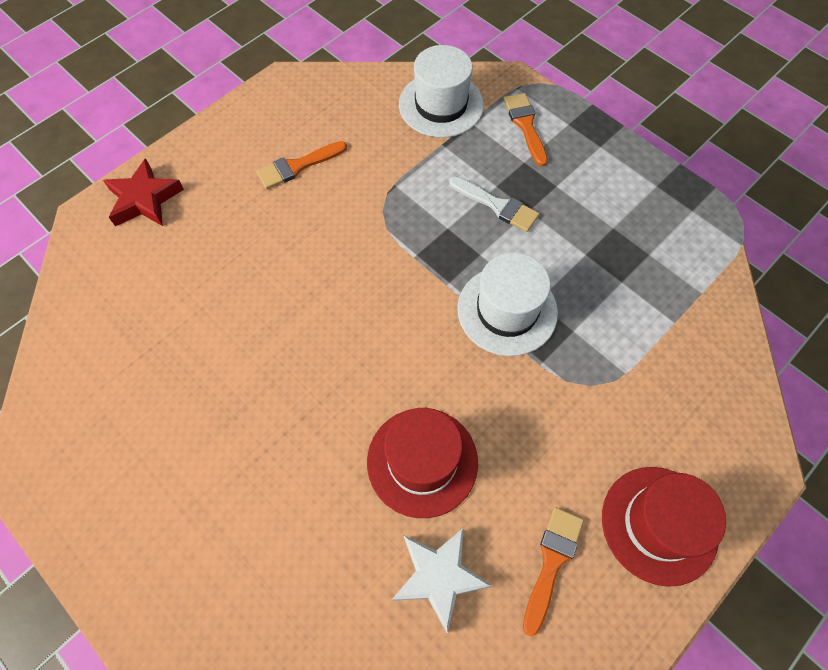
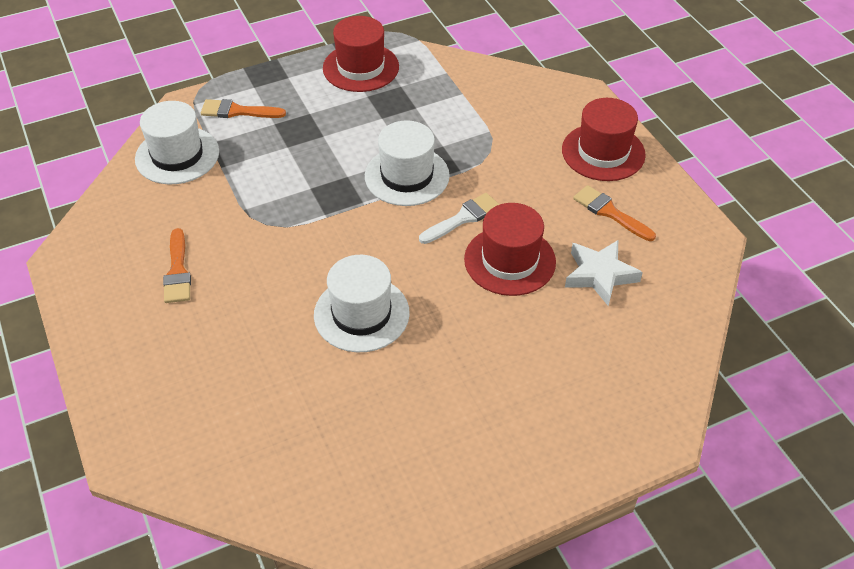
camera: 70 degrees left, 15 degrees down
red star [103,158,184,226] -> none
white brush [449,176,539,232] -> white brush moved to [419,193,500,244]
none -> white hat [314,255,410,352]
none -> red hat [323,16,399,92]

